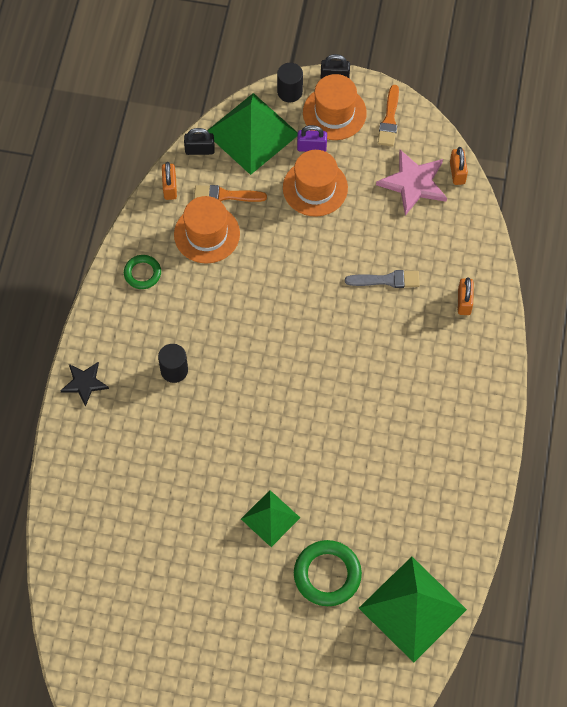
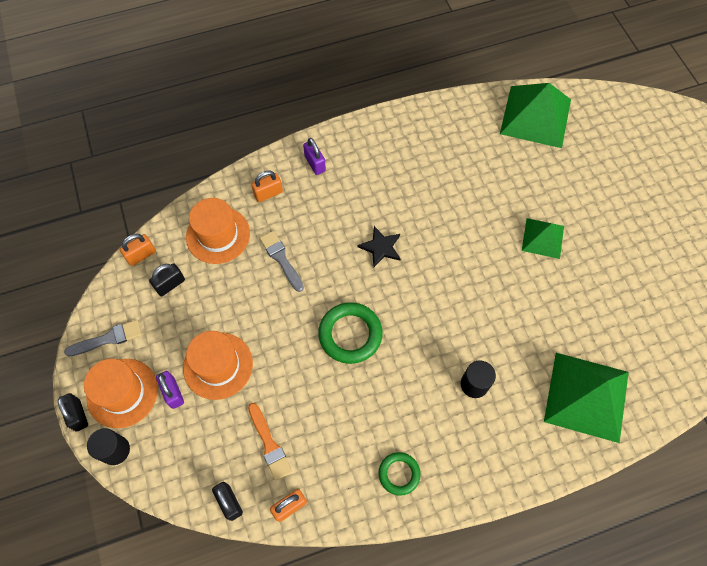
camera: 120 degrees left, 0 degrees up
black star [60,362,109,407] -> black star moved to [357,226,400,268]
orange hat [174,196,240,264] -> orange hat moved to [186,198,250,264]
green pyramid [207,93,298,175] -> green pyramid moved to [544,353,629,443]
green ring [294,540,362,606] -> green ring moved to [318,302,383,364]
pink star [376,150,447,215] -> black padlock [149,263,185,296]
orange brush [378,85,399,147] -> grey brush [64,320,142,357]
none -> purple padlock [303,138,326,175]

